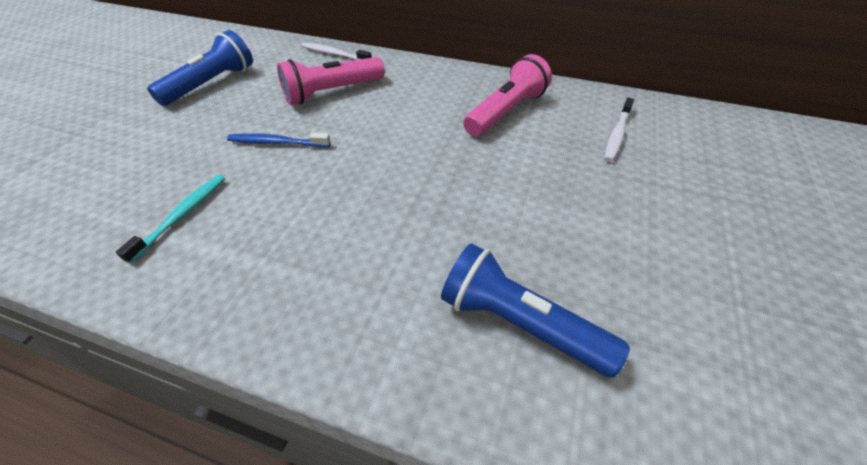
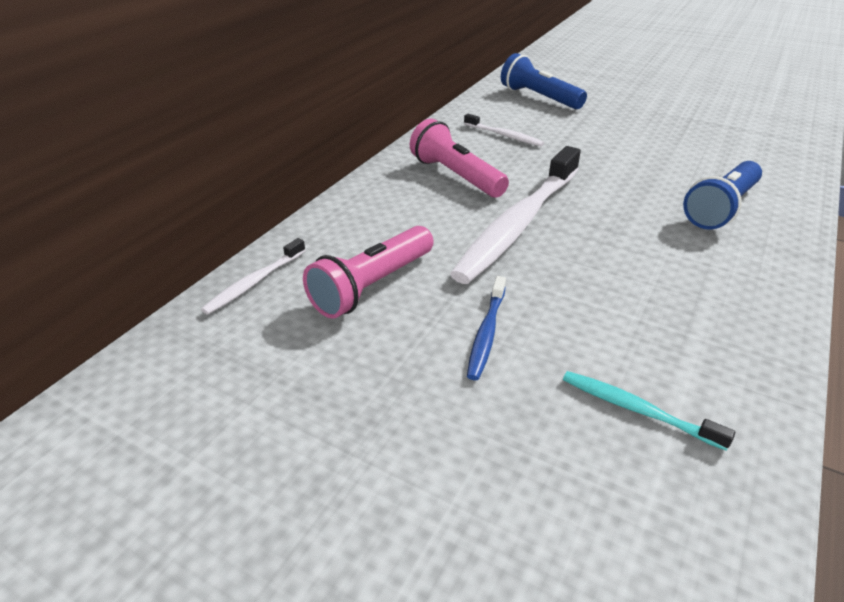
camera: 80 degrees left, 10 degrees down
blue flashlight [147,30,253,106] -> blue flashlight moved to [501,53,587,109]
pink flashlight [277,57,385,105] -> pink flashlight turned 60 degrees clockwise [303,226,433,319]
none -> white toothbrush [450,146,581,284]

